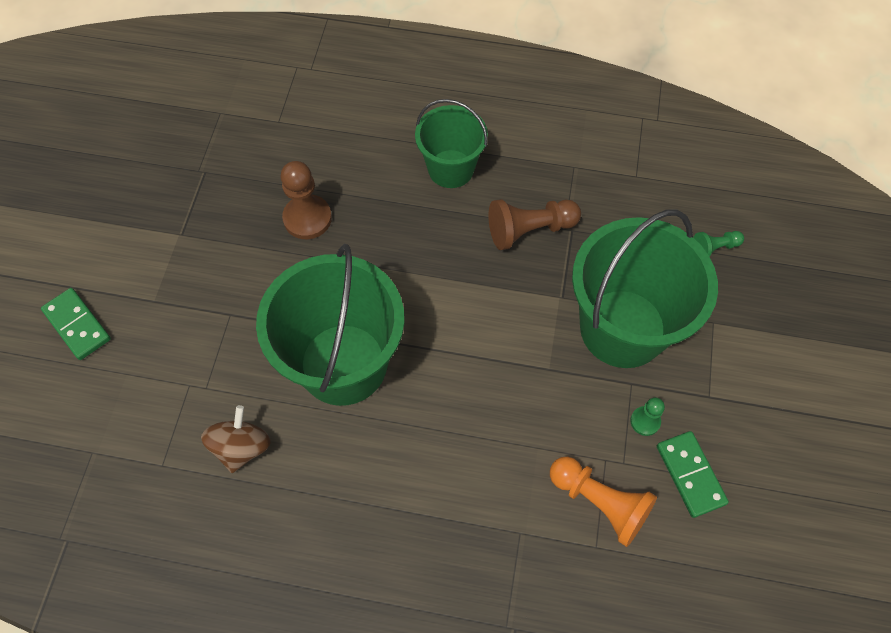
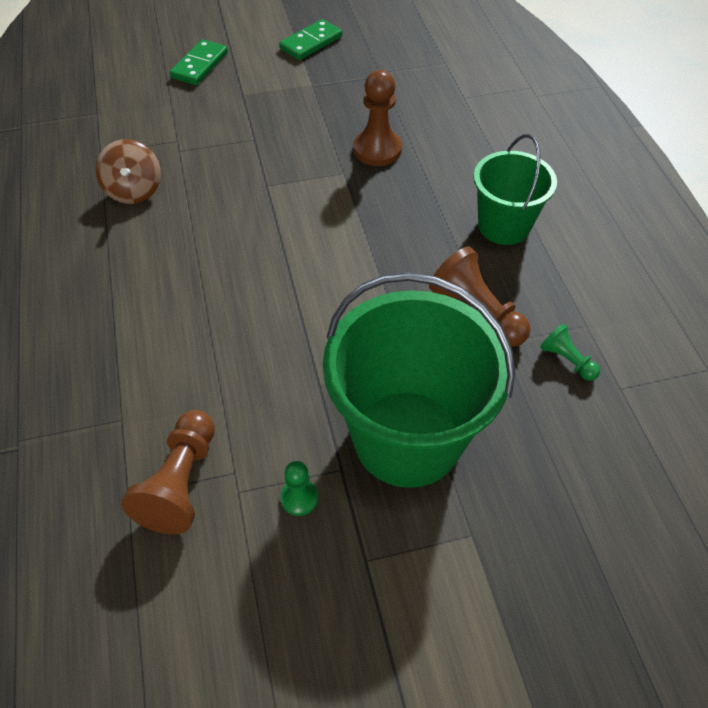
camera: 65 degrees right, 10 degrees down
brown spinning top [201,405,271,473] -> brown spinning top turned 90 degrees clockwise [96,139,161,204]
green bucket [256,244,404,406] -> none
orange pawn [550,457,657,547] -> brown pawn [121,410,215,534]
green domino [657,431,729,518] -> green domino moved to [279,19,342,60]
green pawn [693,231,744,257] -> green pawn moved to [540,324,600,381]

